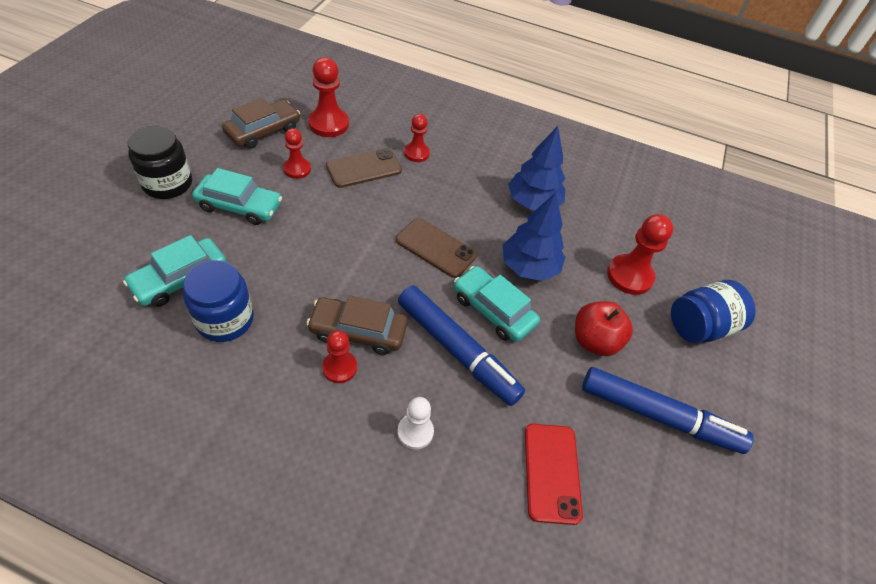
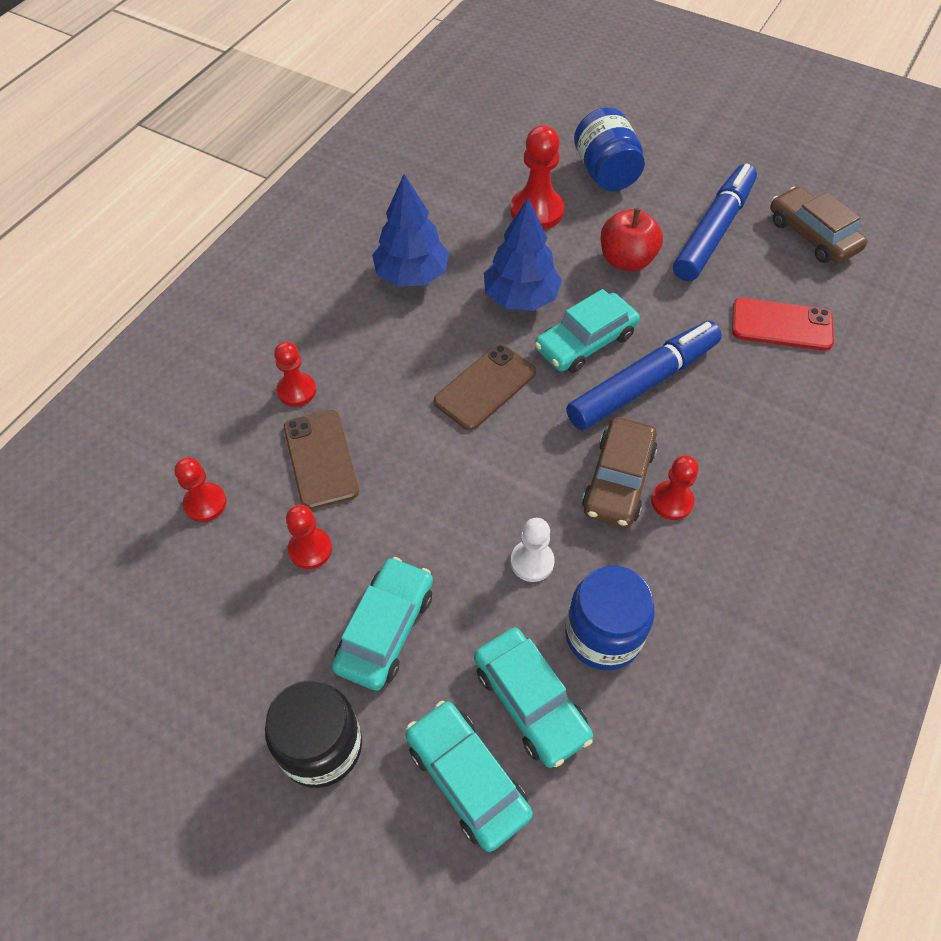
camera: 75 degrees left, 5 degrees up
brown car [222,98,300,149] -> brown car moved to [770,187,868,264]
red pawn [308,57,349,137] -> red pawn [175,457,227,522], size x0.63
white pawn [397,397,434,450] -> white pawn moved to [511,518,555,582]
none -> turquoise car [405,701,533,852]

